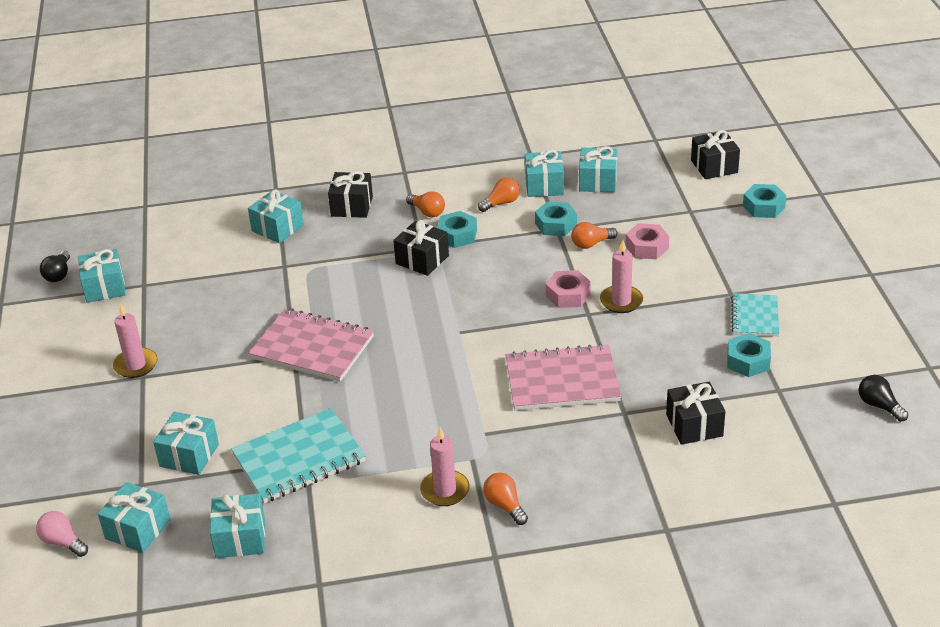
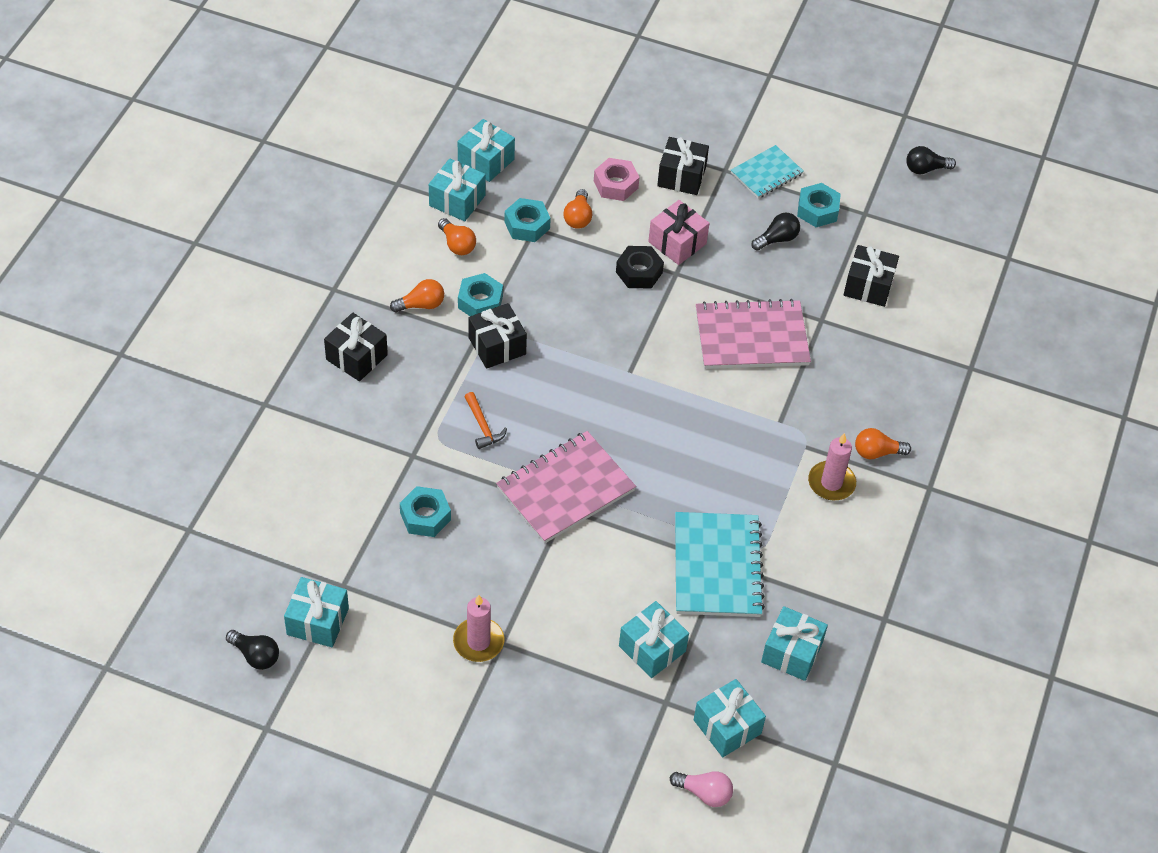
camera: 65 degrees left, 15 degrees up
pink light bulb [36,511,88,557] -> pink light bulb turned 135 degrees counterclockwise [670,771,733,807]
turquoise gift [248,189,304,243] -> none
orange light bulb [478,177,520,212] -> orange light bulb turned 150 degrees clockwise [438,218,476,255]
pink notebook [505,344,621,411] -> pink notebook turned 60 degrees clockwise [696,299,811,369]
pink nut [546,270,591,308] -> black nut [616,246,664,289]
pink candle [600,240,643,313] -> pink gift [648,200,710,265]
black gift [691,130,740,179] -> black gift moved to [657,137,709,195]
turquoise notebook [731,293,779,337] -> turquoise notebook turned 75 degrees counterclockwise [731,145,804,199]
turquoise nut [743,184,787,218] -> turquoise nut moved to [400,486,451,537]
none -> orange hammer [465,392,507,449]
none -> black light bulb [751,213,800,251]

